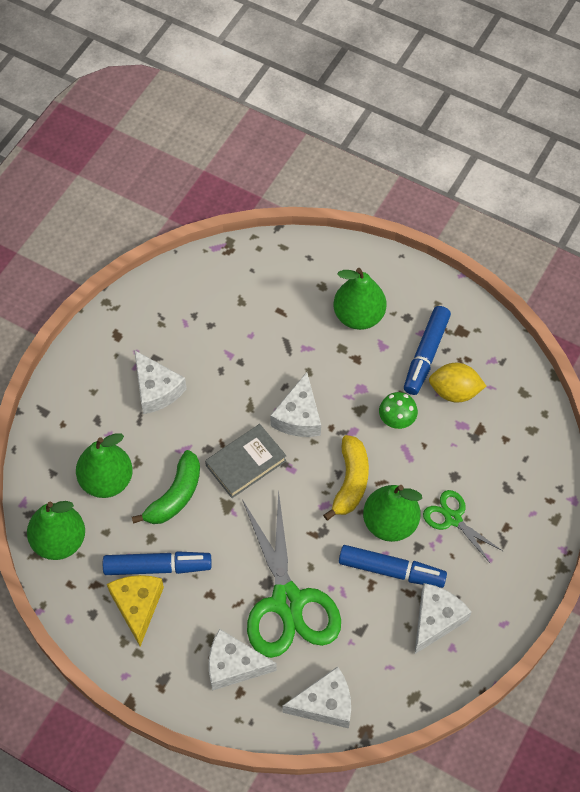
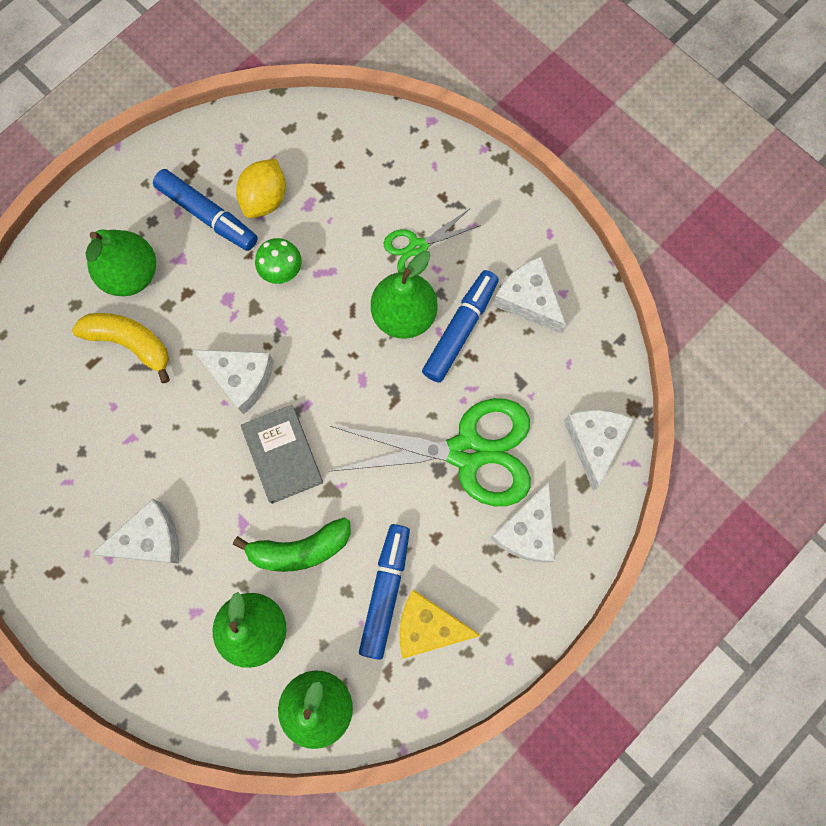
camera: 75 degrees left, 15 degrees up
green banana [132,450,200,524] -> green banana turned 120 degrees clockwise [233,518,351,572]
yellow banana [323,435,369,520] -> yellow banana moved to [72,313,170,383]

